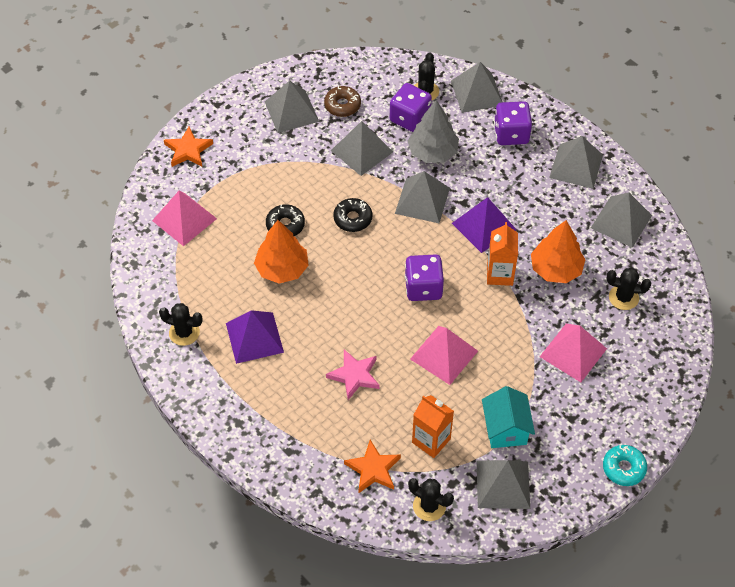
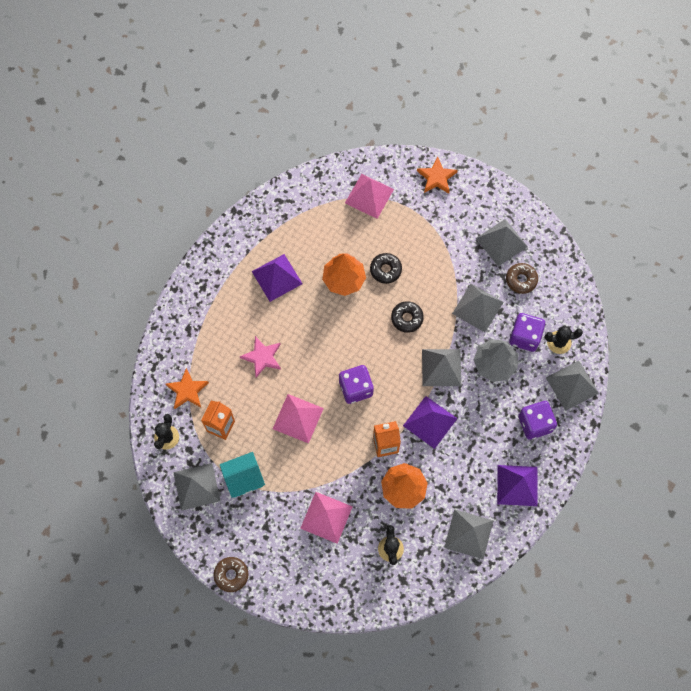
camera: 75 degrees right, 15 degrees up
black cactus [159,303,203,346] -> none
grey pyramid [549,136,603,189] -> purple pyramid [497,465,537,506]
turquoise donut [603,445,647,486] -> brown donut [213,557,248,592]

